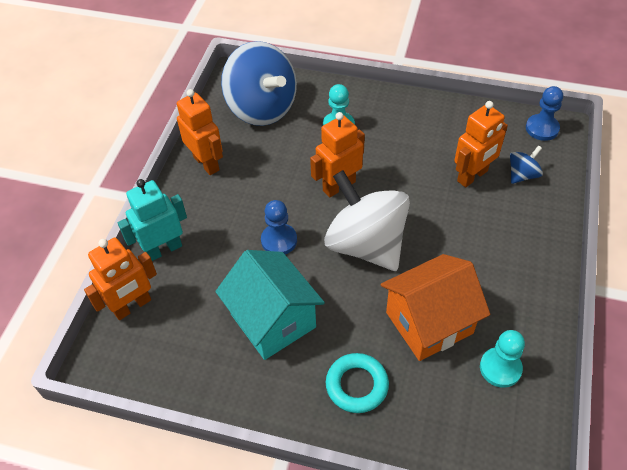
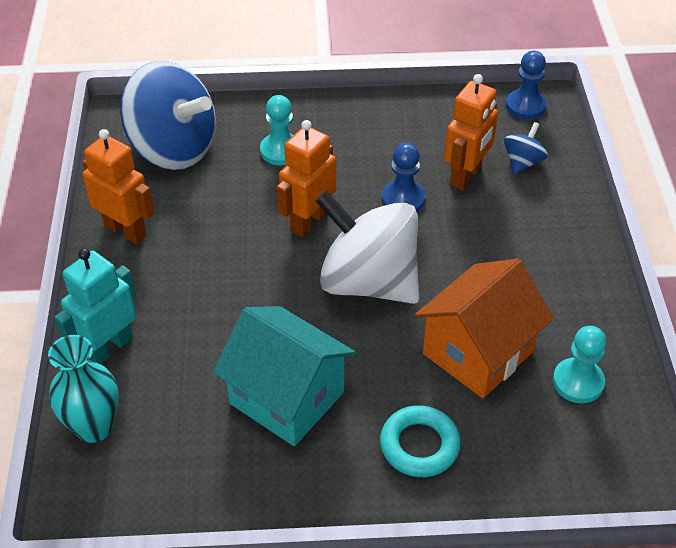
camera: 20 degrees left, 5 degrees down
orange robot [84,238,157,320] -> turquoise vase [48,335,118,443]
blue pawn [261,200,297,254] -> blue pawn moved to [382,143,426,212]

